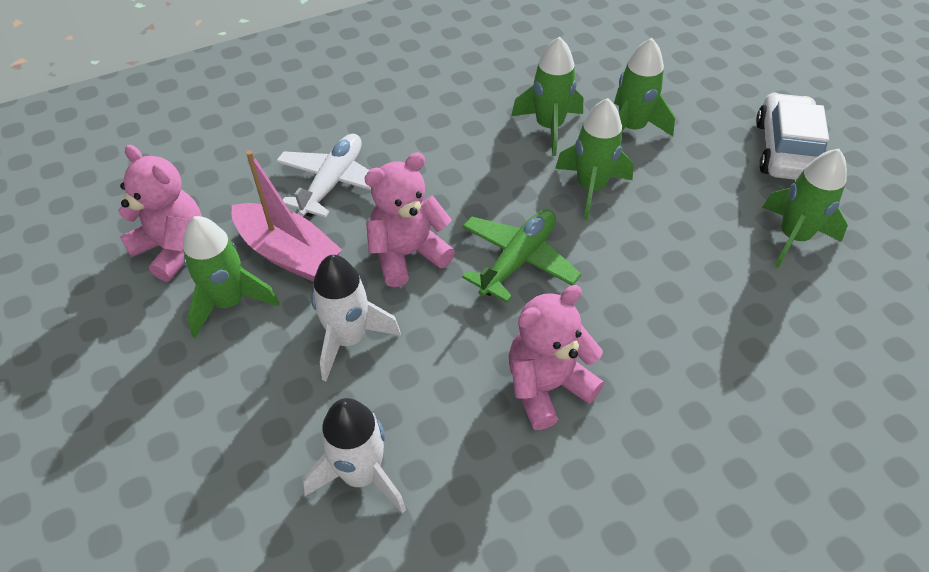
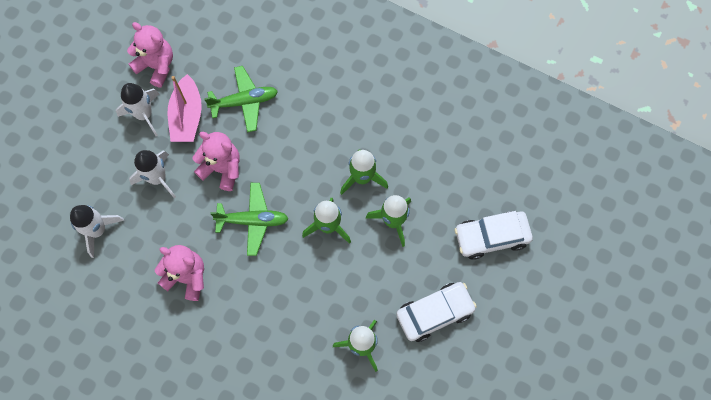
camera: 55 degrees right, 20 degrees up
pink teddy bear [118,145,202,282] -> pink teddy bear turned 60 degrees counterclockwise [127,22,173,88]
green rocket [183,216,280,338] -> white rocket [116,83,159,136]
white plane [276,134,371,218] -> green plane [204,66,278,132]
none -> white car [454,211,533,260]

